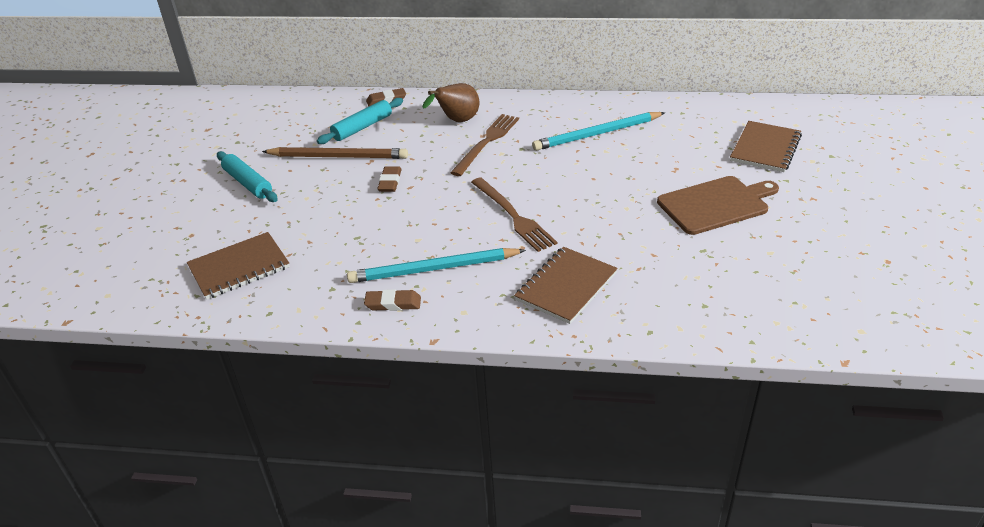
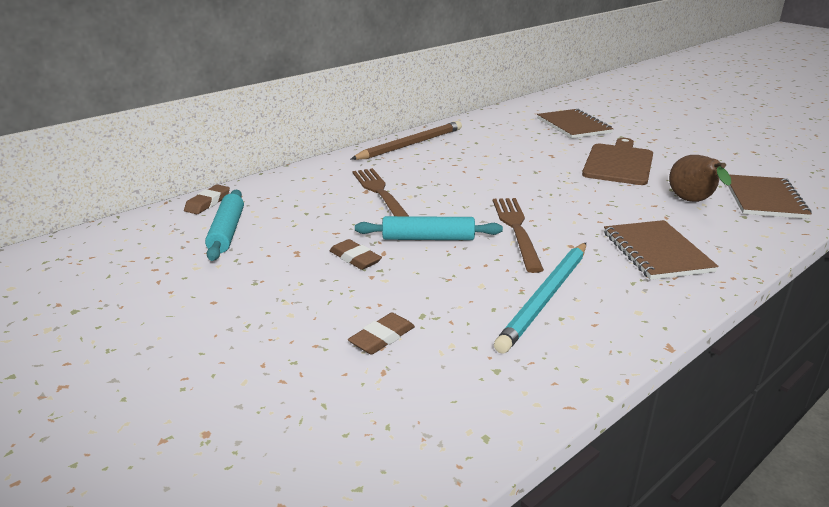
camera: 50 degrees left, 10 degrees down
brown notebook [187,232,290,300] -> brown notebook moved to [728,175,812,219]
turquoise rolling pin [217,151,278,202] -> turquoise rolling pin moved to [355,216,503,240]
brown pencil [262,147,408,159] -> brown pencil moved to [351,121,462,160]
brown eraser [364,289,421,311] -> brown eraser moved to [348,313,415,354]
brown pear [422,83,479,122] -> brown pear moved to [669,155,731,202]
brown fork [471,177,558,252] -> brown fork turned 105 degrees counterclockwise [493,198,544,273]
turquoise pencil [532,112,665,151] -> none

